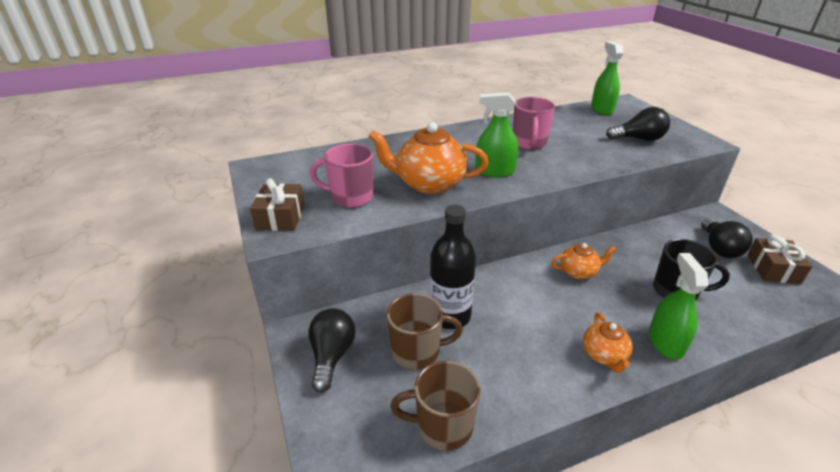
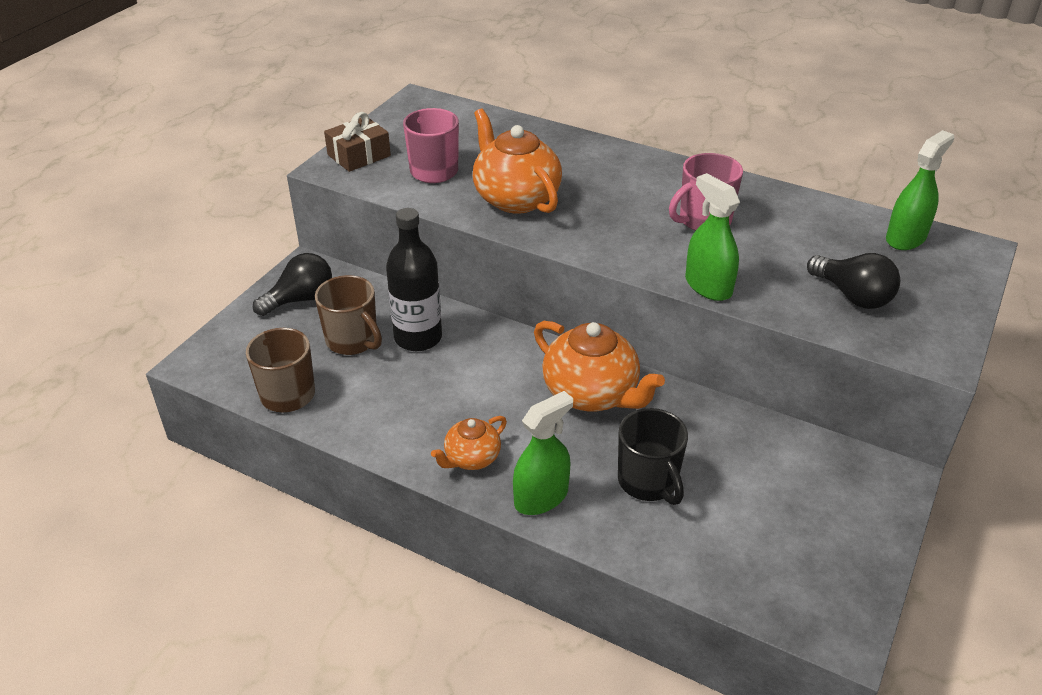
camera: 50 degrees right, 5 degrees up
green spray bottle [476,92,518,177] -> green spray bottle moved to [685,173,740,301]
orange teapot [551,243,617,279] -> orange teapot [534,321,665,412], size x1.81
black light bulb [701,218,753,258] -> none
brown gift [747,235,812,284] -> none

